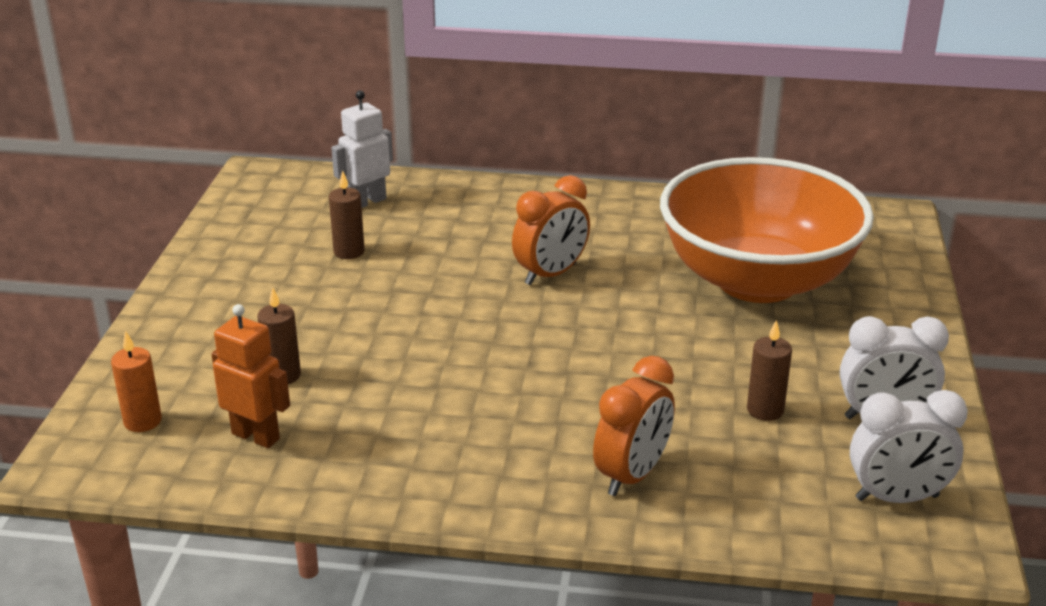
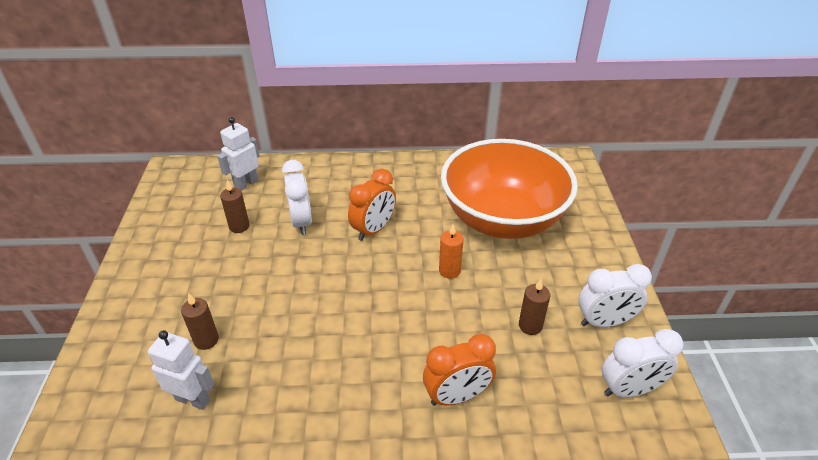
camera: 10 degrees left, 10 degrees up
orange candle [111,330,162,432] -> orange candle moved to [439,224,464,279]
orange robot [211,304,290,448] -> white robot [148,330,214,410]
orange clock [593,356,675,496] -> orange clock turned 45 degrees clockwise [423,334,496,406]
none -> white clock [282,160,312,235]

